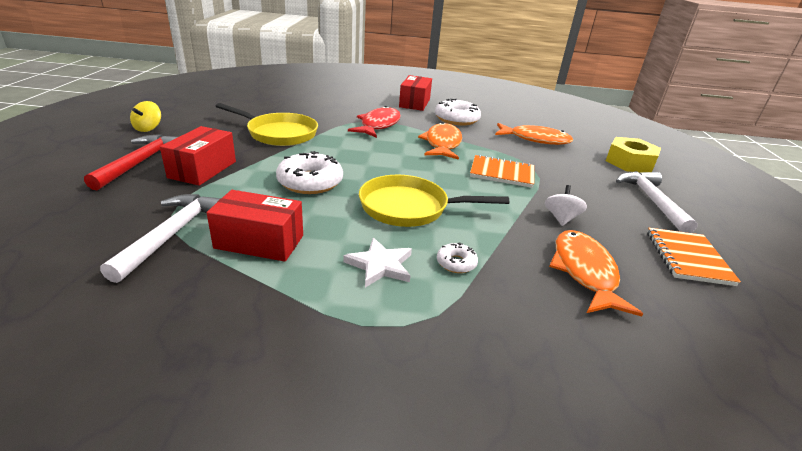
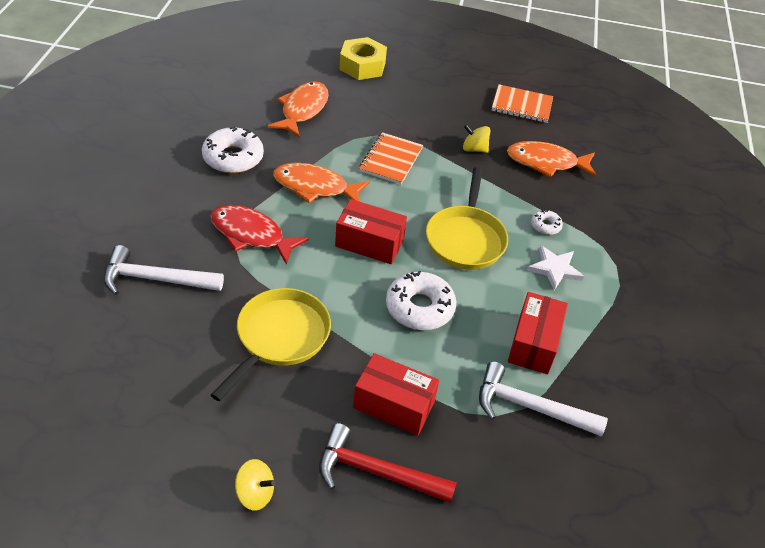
camera: 85 degrees left, 15 degrees up
red box [399,75,432,111] -> red box moved to [335,199,407,264]
white spinning top [545,185,587,226] -> yellow spinning top [463,124,490,153]
white hammer [616,171,698,233] -> white hammer moved to [103,245,224,295]

